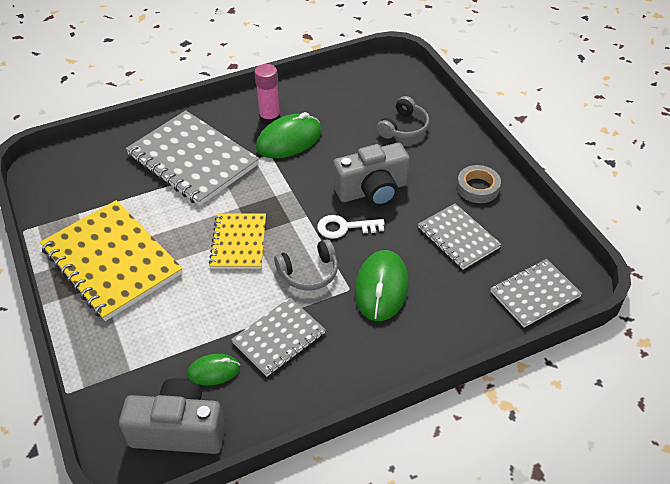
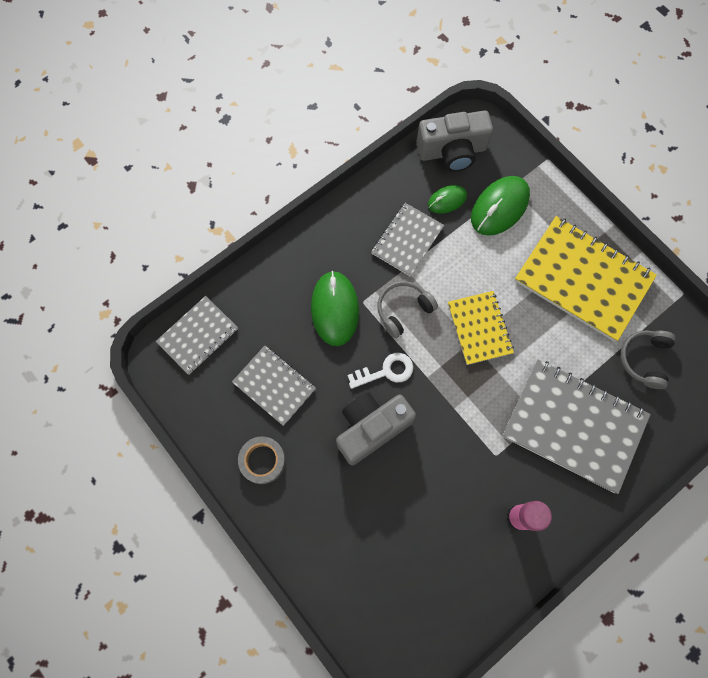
camera: 165 degrees right, 25 degrees up
green mouse [256,112,322,158] -> green mouse moved to [471,176,530,236]
grey headphones [377,96,430,139] -> grey headphones moved to [621,330,675,389]

